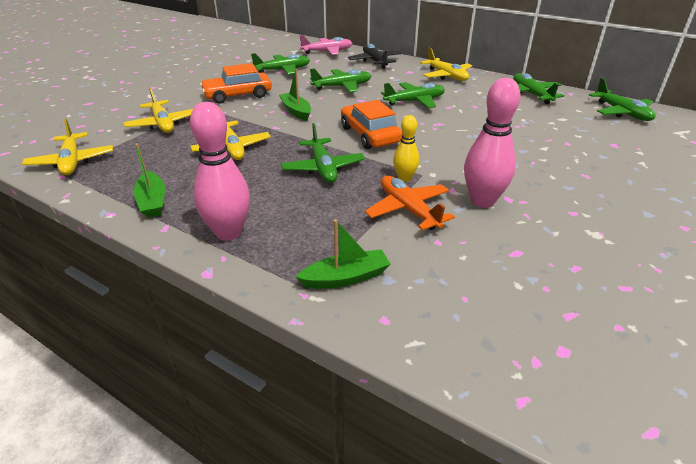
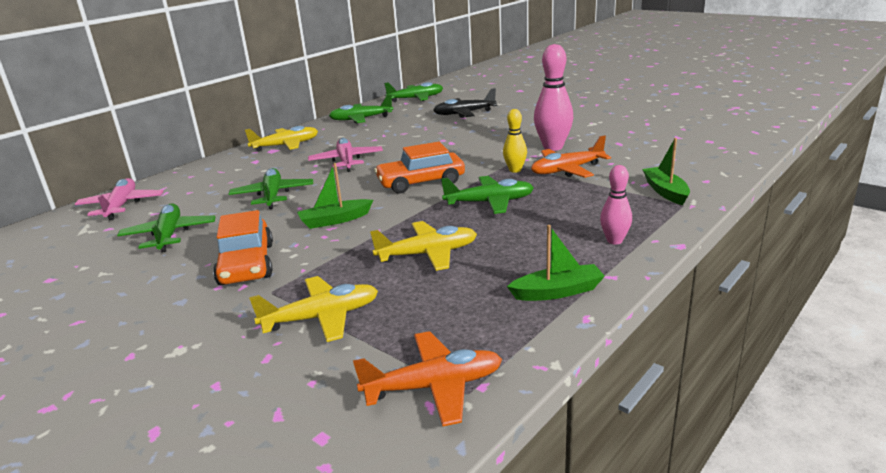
camera: 80 degrees left, 10 degrees down
yellow plane [22,118,113,175] -> orange plane [353,331,502,426]
pink bowling pin [190,102,250,241] -> pink bowling pin [600,165,632,245], size x0.58
black plane [348,44,401,69] -> black plane moved to [433,88,497,118]
green plane [381,82,445,108] -> pink plane [308,138,383,172]

